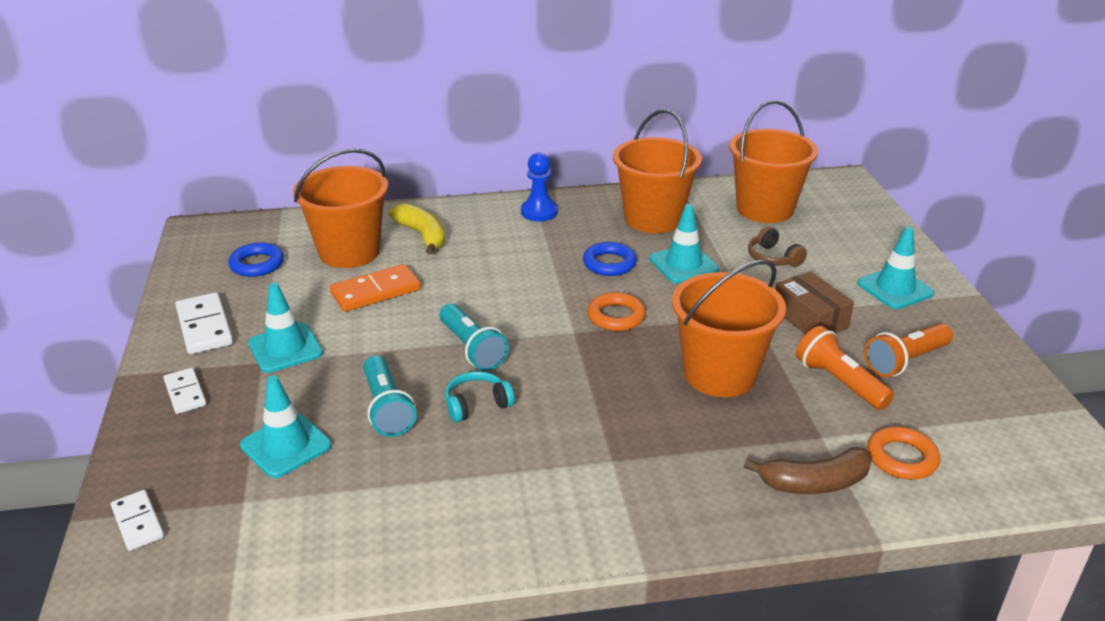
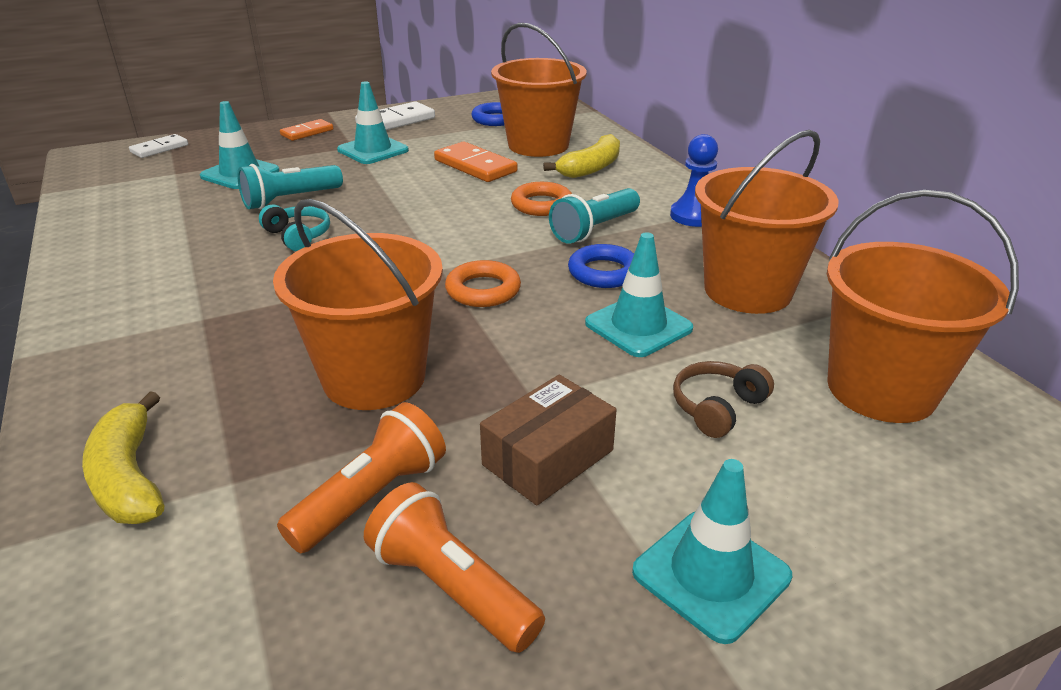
camera: 75 degrees right, 0 degrees up
white domino [163,368,206,414] -> orange domino [280,119,333,141]
turquoise flashlight [439,303,509,371] -> turquoise flashlight moved to [549,188,640,243]
brown banana [744,447,872,494] -> yellow banana [82,391,164,524]
orange ring [867,427,940,479] -> orange ring moved to [511,182,572,216]

